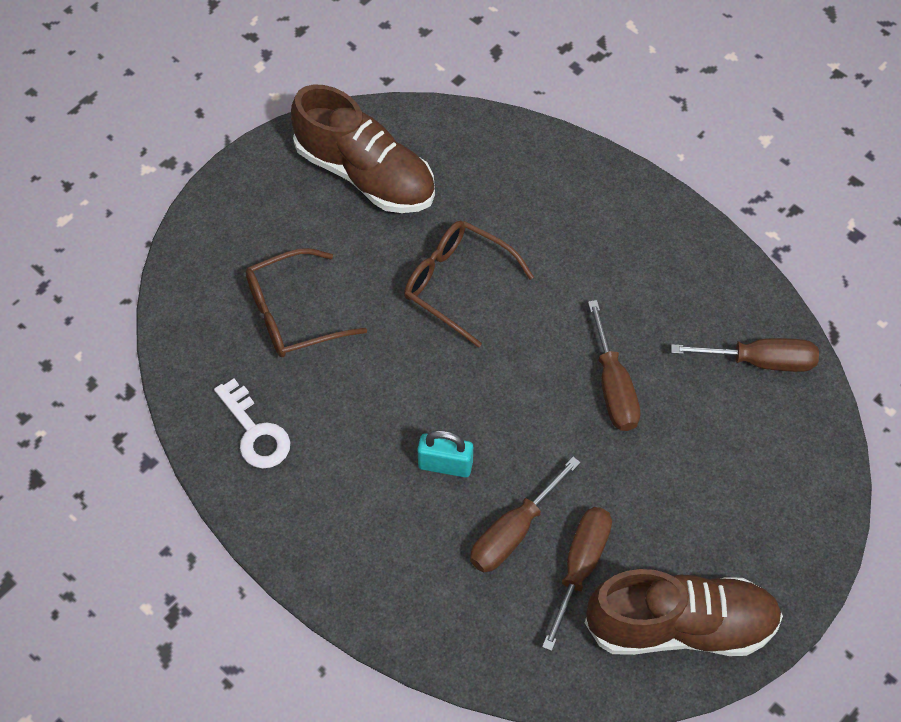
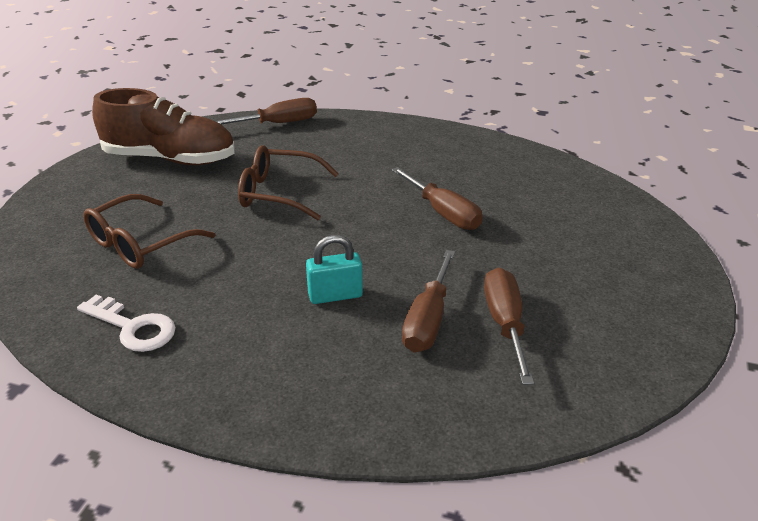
camera: 25 degrees left, 25 degrees down
brown shoe [585,569,783,656] -> none
brown screwdriver [671,338,819,372] -> brown screwdriver moved to [215,98,317,125]

